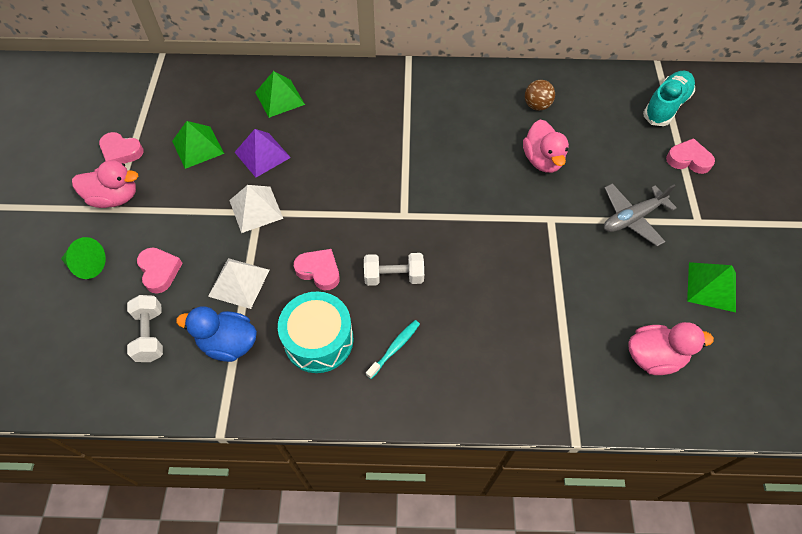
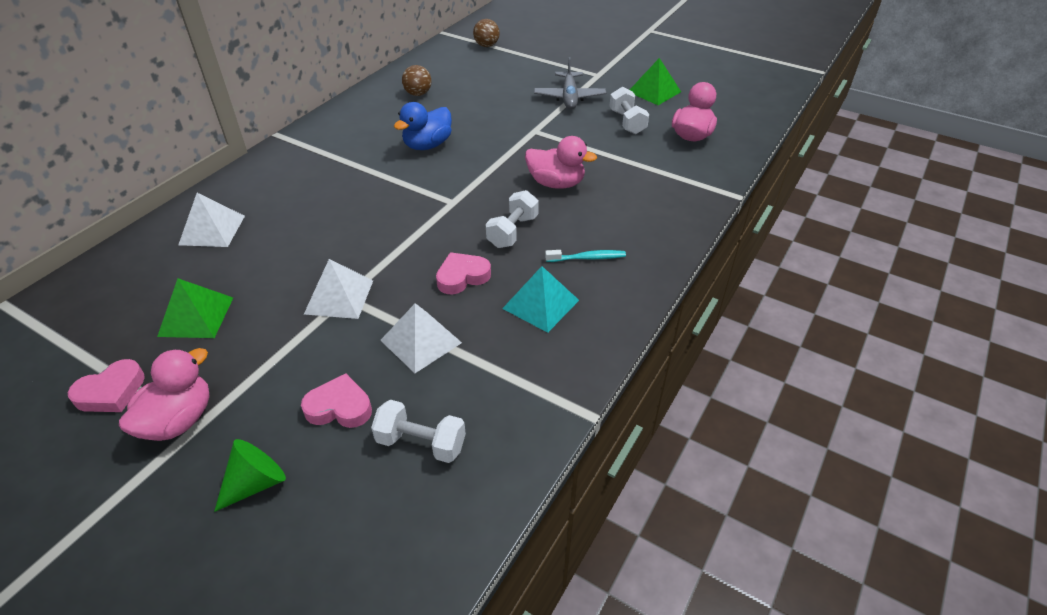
camera: 60 degrees left, 15 degrees down
blue duck [176,306,257,362] -> blue duck moved to [394,102,452,150]
purple pyramid [235,129,291,177] -> none
green pyramid [255,71,305,118] -> white pyramid [178,193,245,247]
turquoise drum [278,291,353,373] -> turquoise pyramid [502,266,579,333]
turquoise toothbrush [366,320,420,379] -> turquoise toothbrush turned 105 degrees clockwise [545,250,626,262]
pink duck [523,120,569,173] -> pink duck moved to [525,136,597,189]
turquoise shoe [643,71,695,126] -> brown ball [473,19,500,47]
pink heart [666,138,715,174] -> none
none -> white dumbbell [609,87,649,134]

